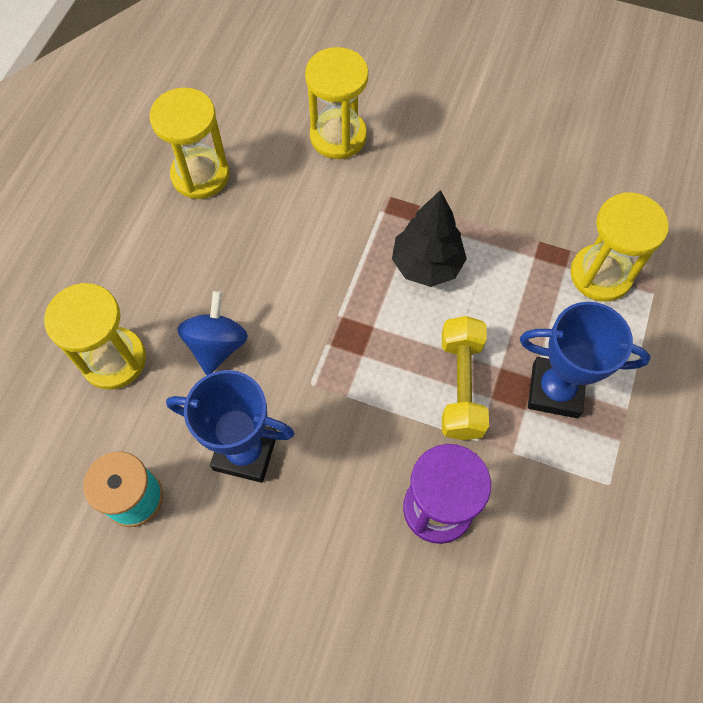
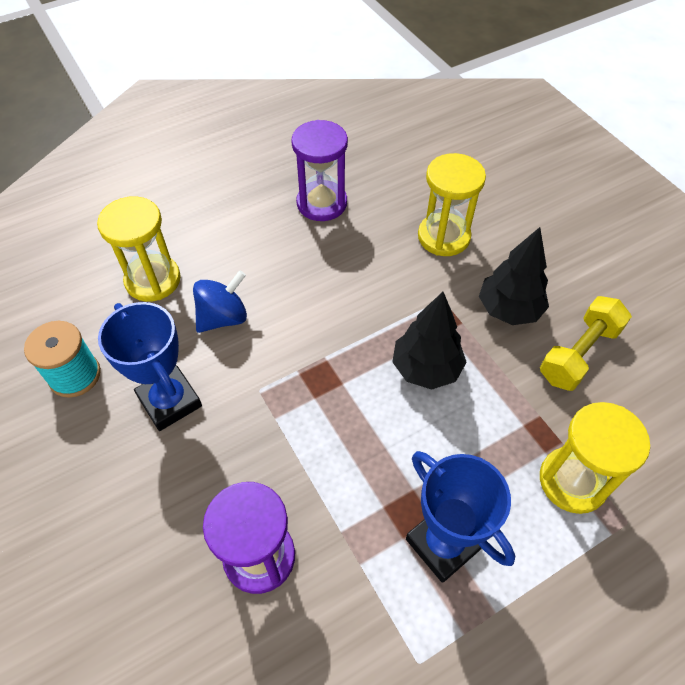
camera: 40 degrees right, 10 degrees down
yellow hourglass [150,87,229,199] -> purple hourglass [291,120,348,221]
yellow dumbbell [442,316,489,440] -> yellow dumbbell moved to [540,296,632,391]
none -> black tree [479,227,549,325]

